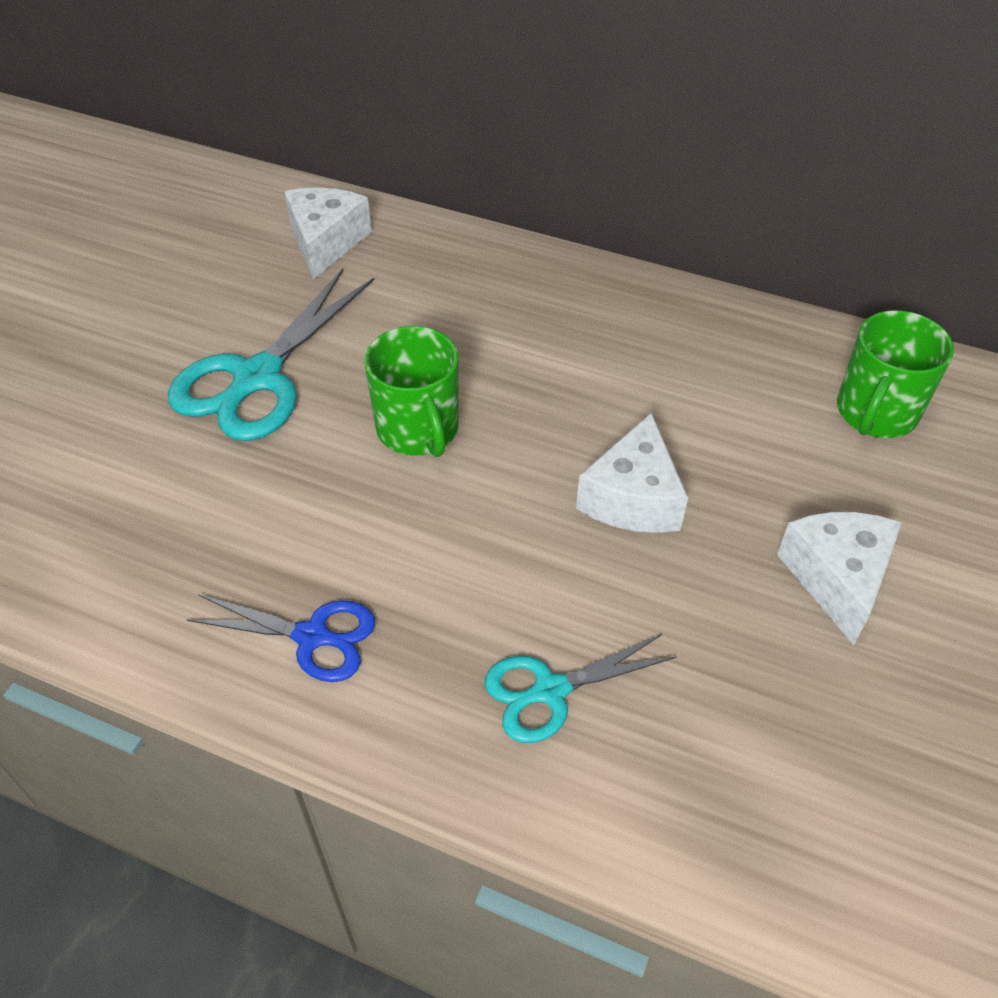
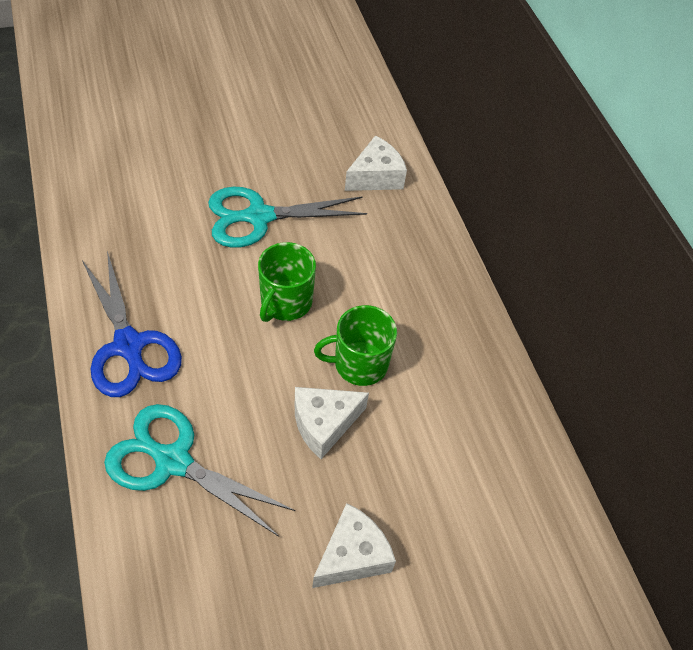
camera: 45 degrees right, 5 degrees up
blue scissors [186,594,375,682] -> blue scissors [82,251,182,397], size x1.70
turquoise scissors [484,634,677,743] -> turquoise scissors [104,404,295,537], size x1.70
green mug [837,310,954,438] -> green mug moved to [314,305,397,386]

